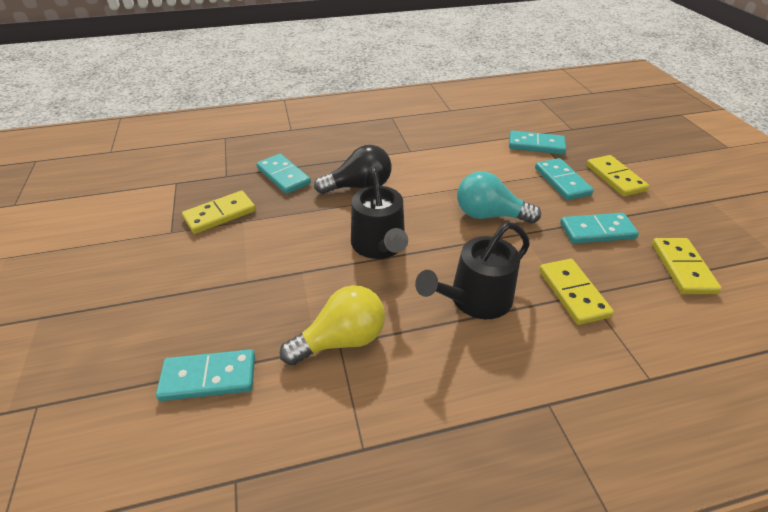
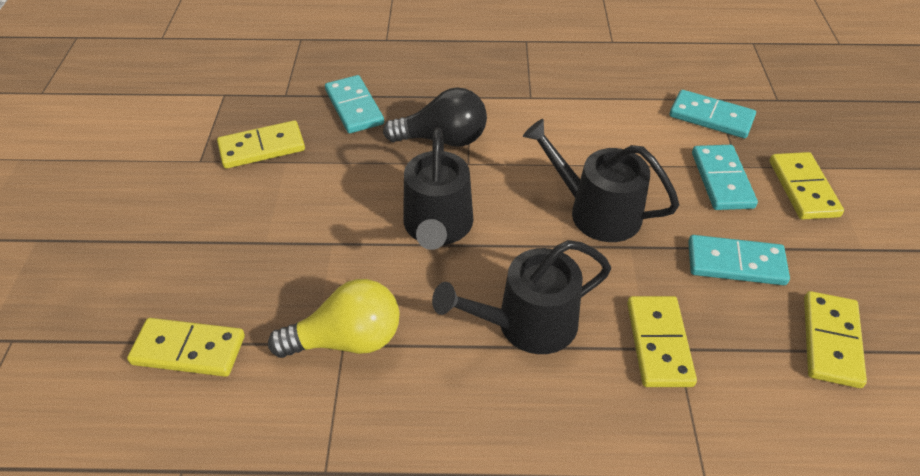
camera: 15 degrees right, 5 degrees up
turquoise domino [156,349,255,401] -> yellow domino [127,318,245,377]
turquoise light bulb [457,171,541,224] -> black watering can [523,119,679,242]

